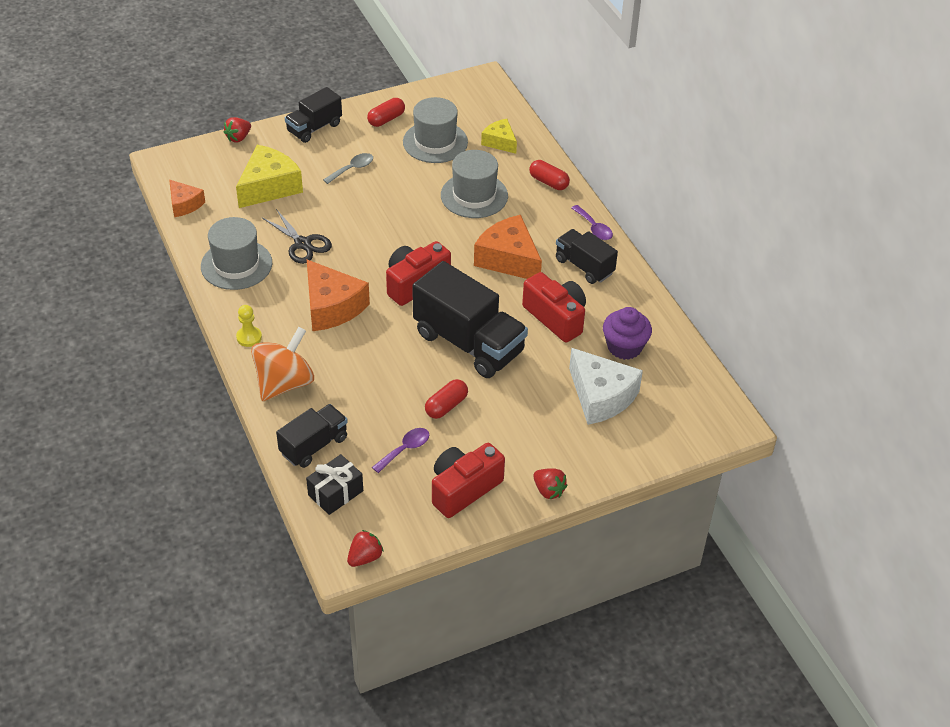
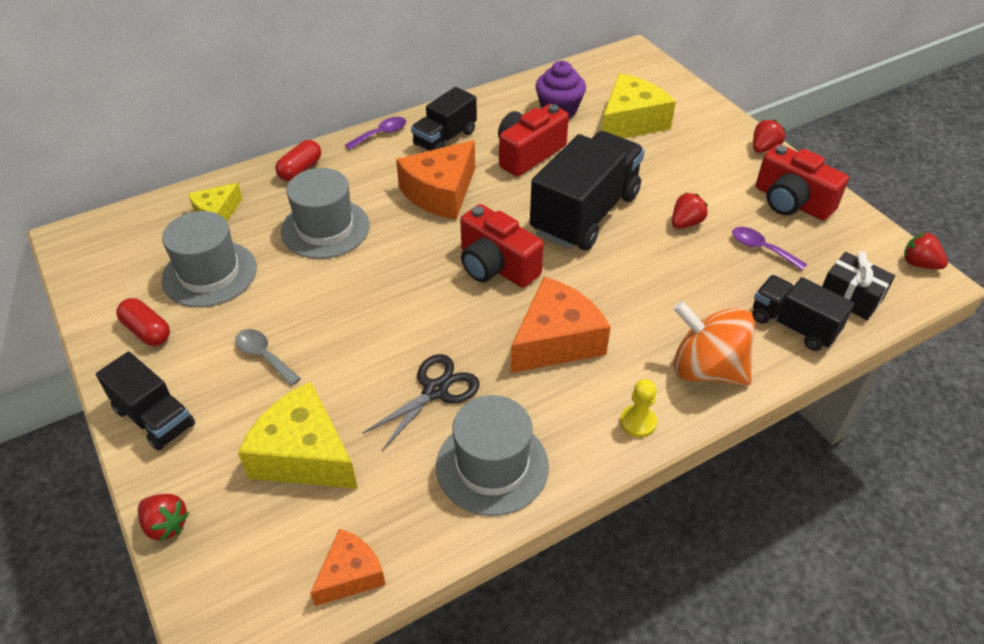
camera: 95 degrees left, 0 degrees up
red capsule [425,379,468,419] -> red strawberry [672,193,708,229]
white cheese [569,348,643,425] -> yellow cheese [602,73,676,138]

